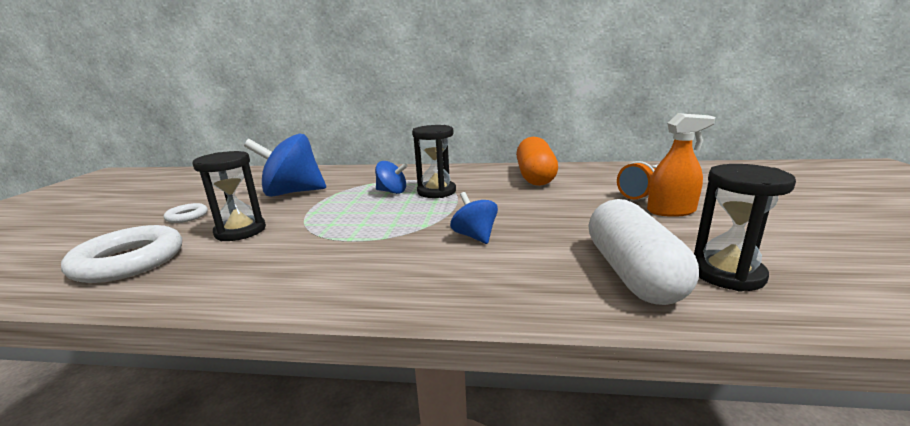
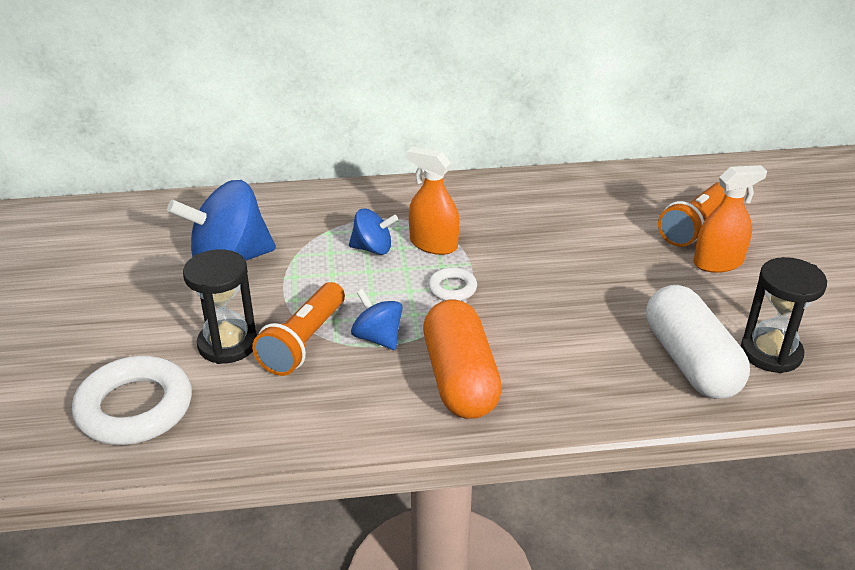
camera: 15 degrees left, 15 degrees up
white ring [164,203,208,223] -> white ring moved to [428,267,477,301]
black hourglass [412,125,456,198] -> orange spray bottle [407,147,459,255]
blue spinning top [450,192,498,244] -> blue spinning top moved to [351,289,403,350]
orange capsule [516,137,558,186] -> orange capsule moved to [423,300,502,419]
none -> orange flashlight [252,282,345,376]

